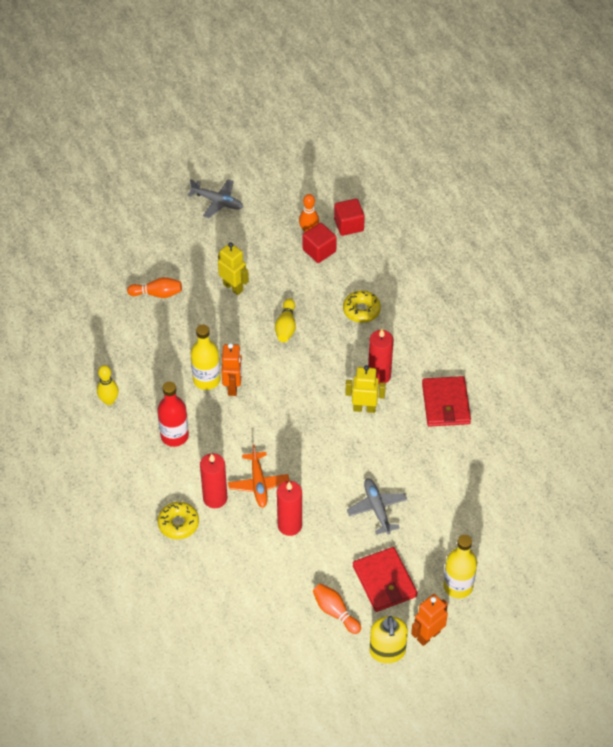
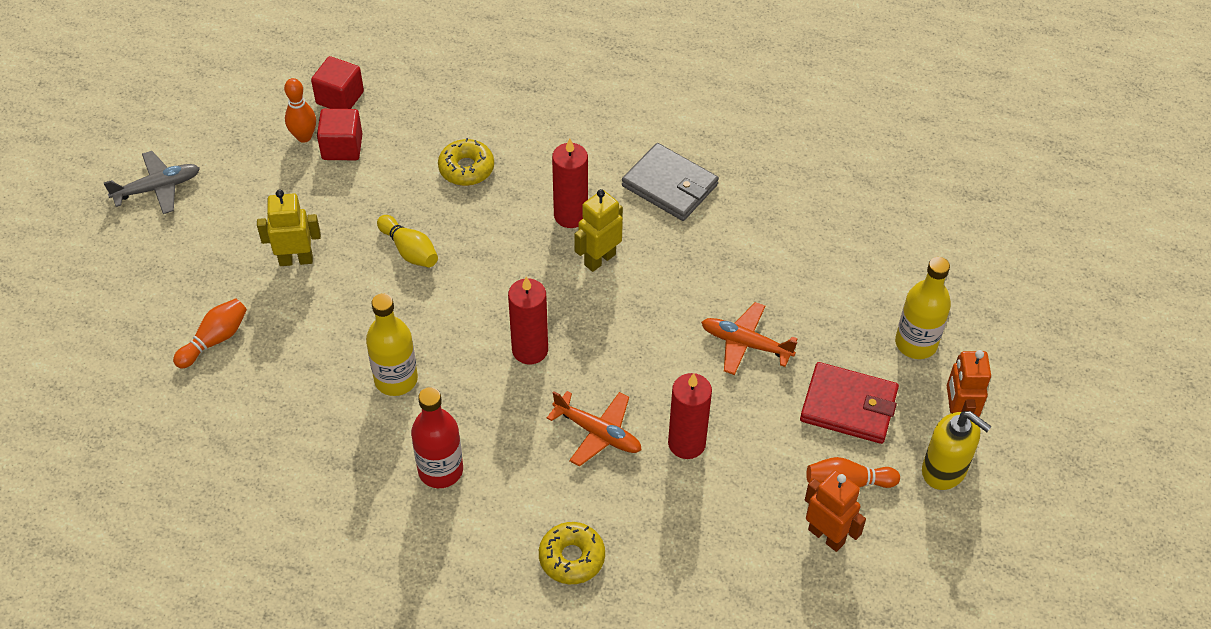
camera: 50 degrees left, 0 degrees up
yellow bowling pin [97,365,119,405] -> none
red candle [200,453,227,508] -> red candle moved to [508,277,548,364]
orange robot [222,343,242,396] -> orange robot moved to [805,470,866,552]
grey plane [347,479,407,535] -> orange plane [701,302,798,375]
red wallet [422,376,471,427] -> grey wallet [622,143,719,221]

